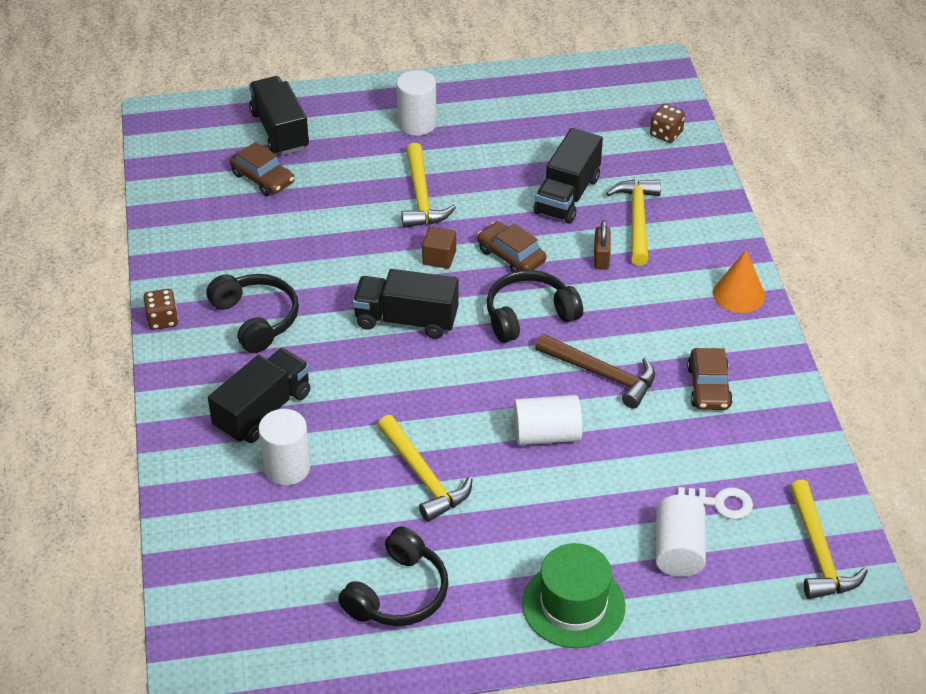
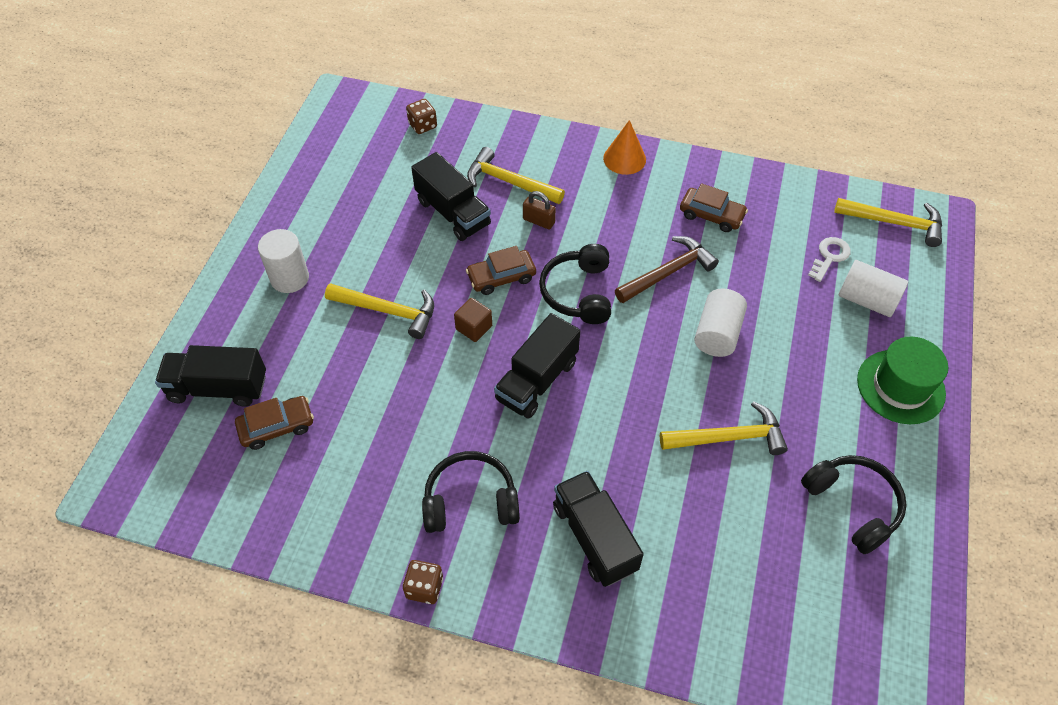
camera: 65 degrees left, 10 degrees up
white cylinder [258,409,310,485] -> none

